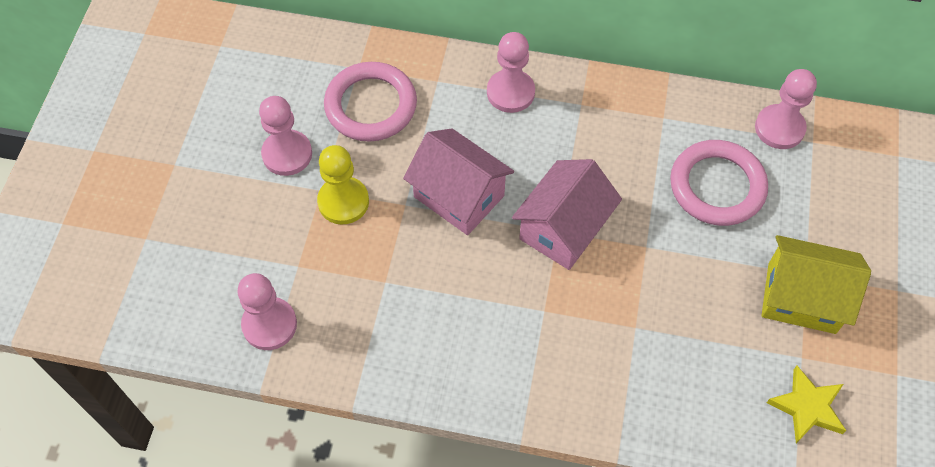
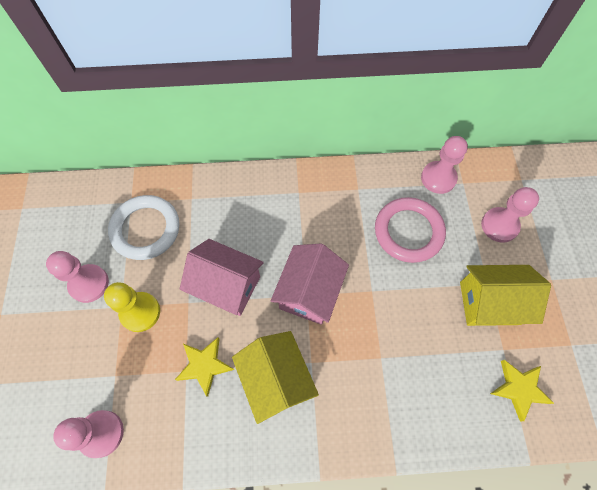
camera: 15 degrees left, 5 degrees up
pink ring [324,62,417,141] -> white ring [108,195,180,260]
pink pawn [487,32,535,113] -> pink pawn moved to [481,187,539,243]
none -> yellow star [175,337,234,397]
none -> yellow house [232,331,319,424]

